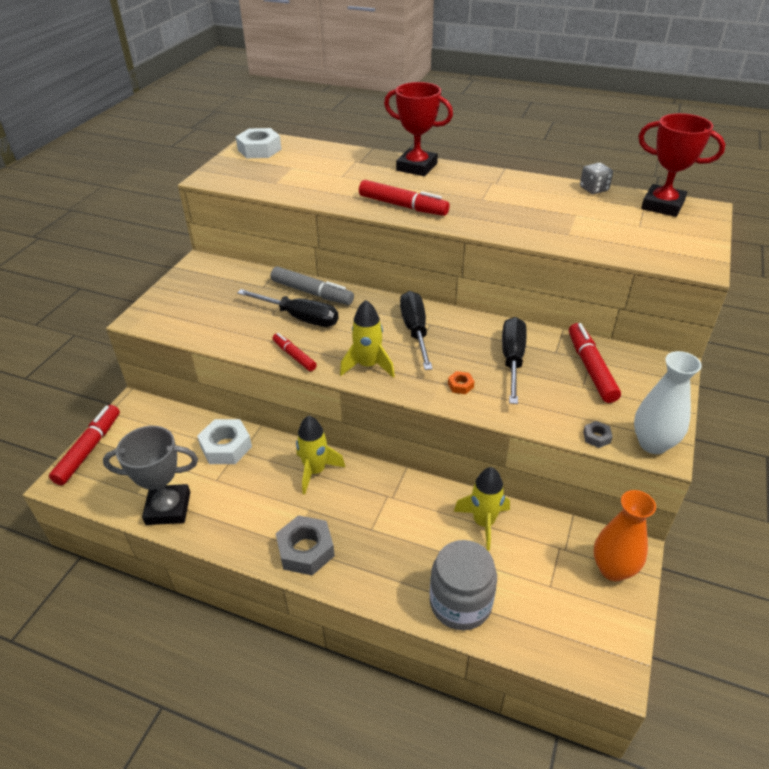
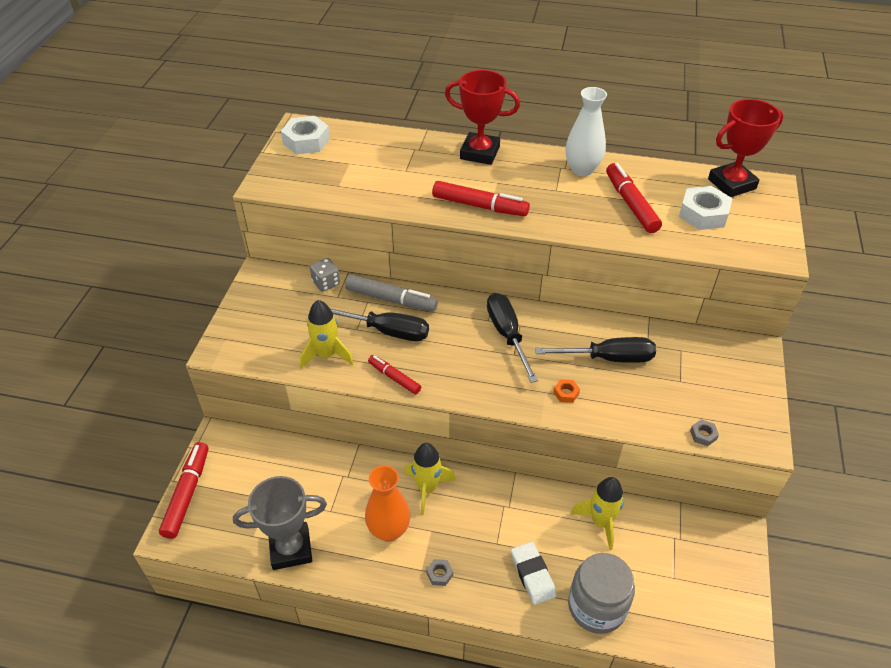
camera: 10 degrees left, 5 degrees up
white nut [197,419,252,464] -> white nut moved to [679,186,733,230]
grey nut [276,515,335,575] -> grey nut [426,559,453,586], size x0.46
yellow rocket [340,300,395,378] -> yellow rocket moved to [300,300,354,369]
black screwdriver [502,317,526,404] -> black screwdriver turned 90 degrees clockwise [535,337,656,363]
red marker [569,323,621,403] -> red marker moved to [606,163,662,233]
grey dice [580,163,613,194] -> grey dice moved to [310,258,340,292]
orange vase [594,490,656,581] -> orange vase moved to [365,465,410,542]
white vase [634,351,702,454] -> white vase moved to [565,87,607,176]
red trophy [638,113,725,217] -> red trophy turned 45 degrees counterclockwise [708,99,784,197]
none -> white eraser [511,542,557,605]

